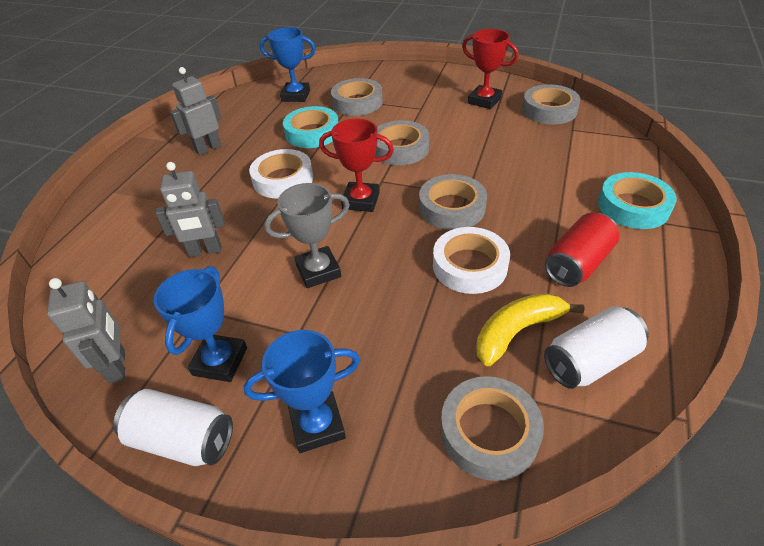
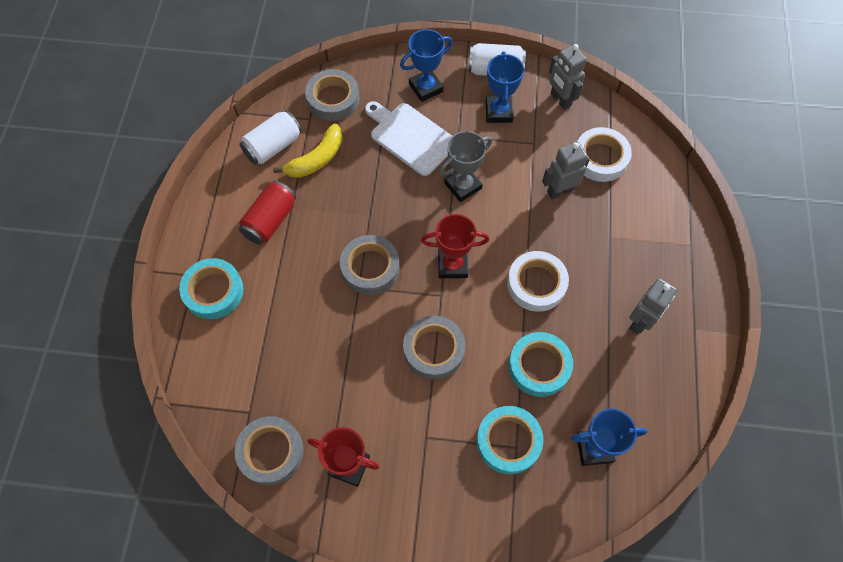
camera: 165 degrees right, 20 degrees up
grey tape [331,78,383,116] -> turquoise tape [476,406,543,474]
white tape [433,227,510,294] -> white tape moved to [577,127,632,182]
none -> white cutting board [365,101,452,176]

